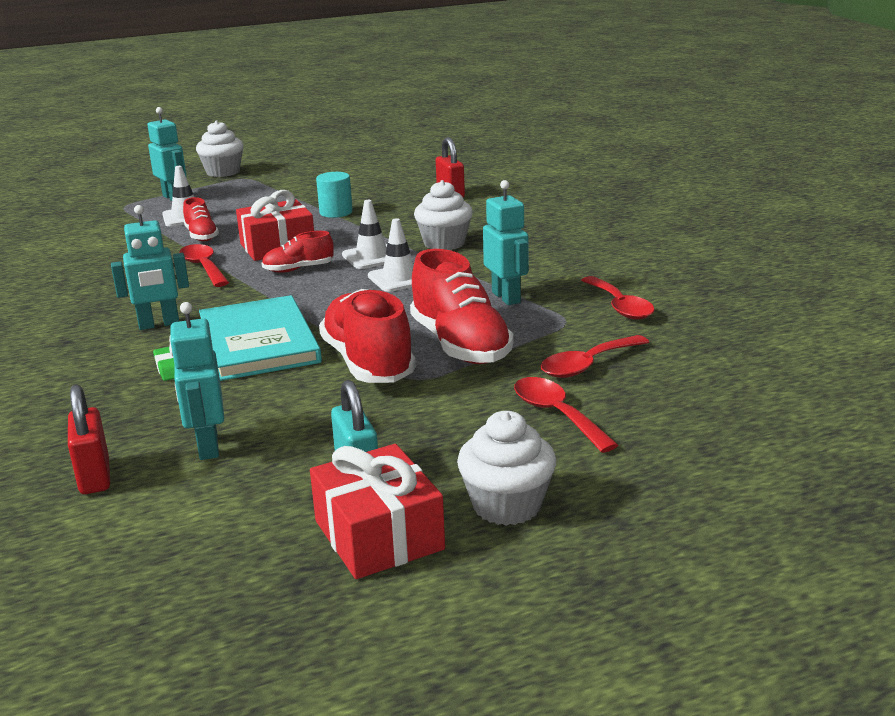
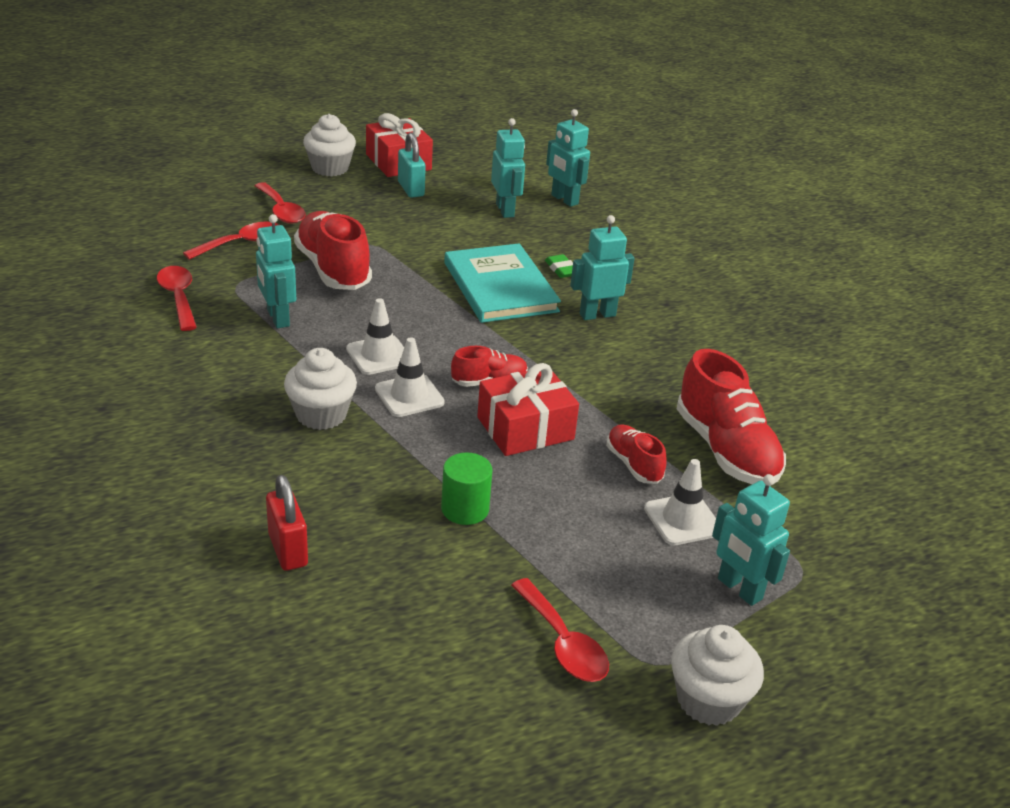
camera: 175 degrees right, 10 degrees up
red padlock [68,385,110,494] -> turquoise robot [546,109,590,207]
red spoon [179,244,229,287] -> red spoon moved to [511,578,609,682]
turquoise cylinder [316,172,353,218] -> green cylinder [441,452,492,525]
red shoe [319,289,416,383] -> red shoe moved to [677,349,786,484]

